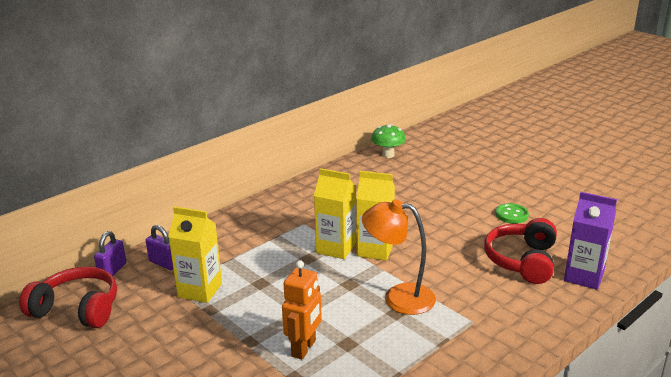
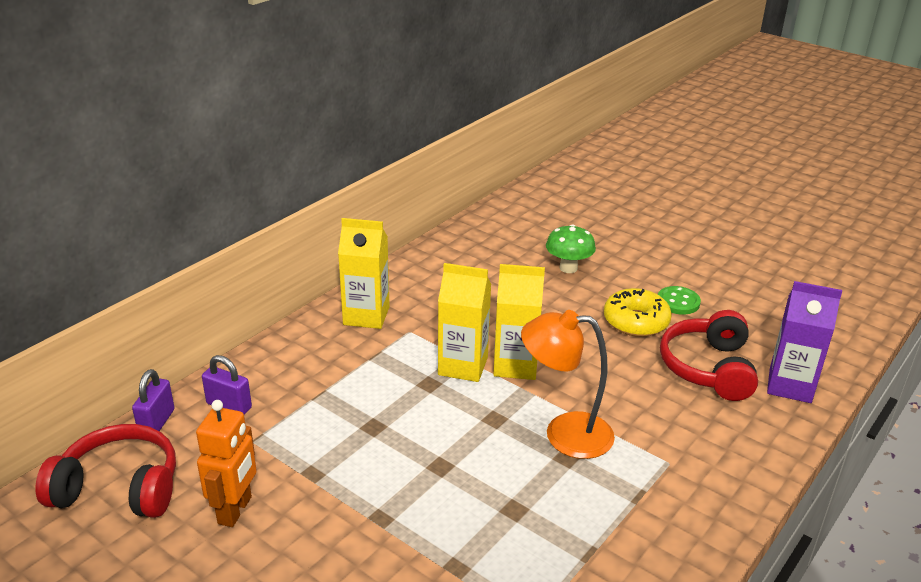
camera: 10 degrees left, 5 degrees up
yellow carton [168,206,222,303] -> yellow carton moved to [338,218,390,329]
orange robot [282,260,322,360] -> orange robot moved to [196,400,257,527]
green mushroom [371,124,406,158] -> green mushroom moved to [546,224,596,273]
none -> yellow donut [604,288,672,337]

